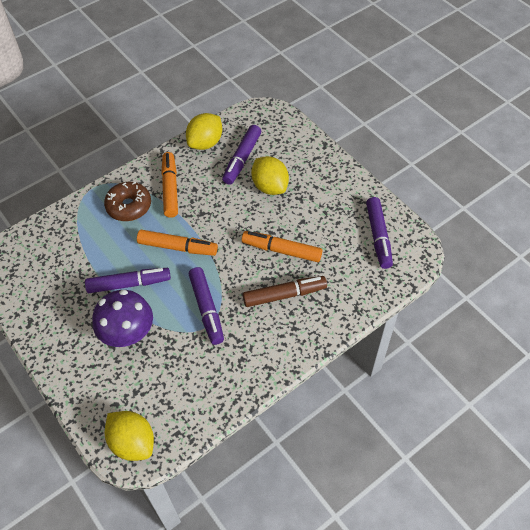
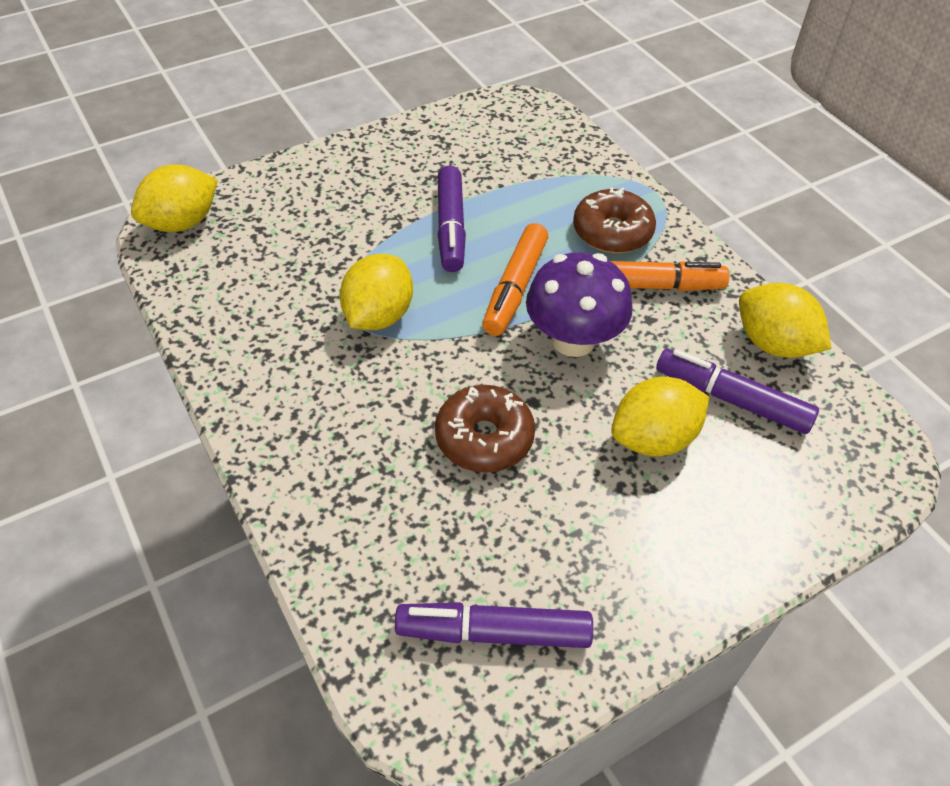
camera: 95 degrees right, 5 degrees down
purple mushroom [92,289,153,347] -> purple mushroom moved to [526,252,633,357]
purple marker [189,267,224,345] -> yellow lemon [339,254,413,330]
orange marker [242,231,322,262] -> brown donut [435,385,535,473]
brown marker [243,276,327,307] -> none

